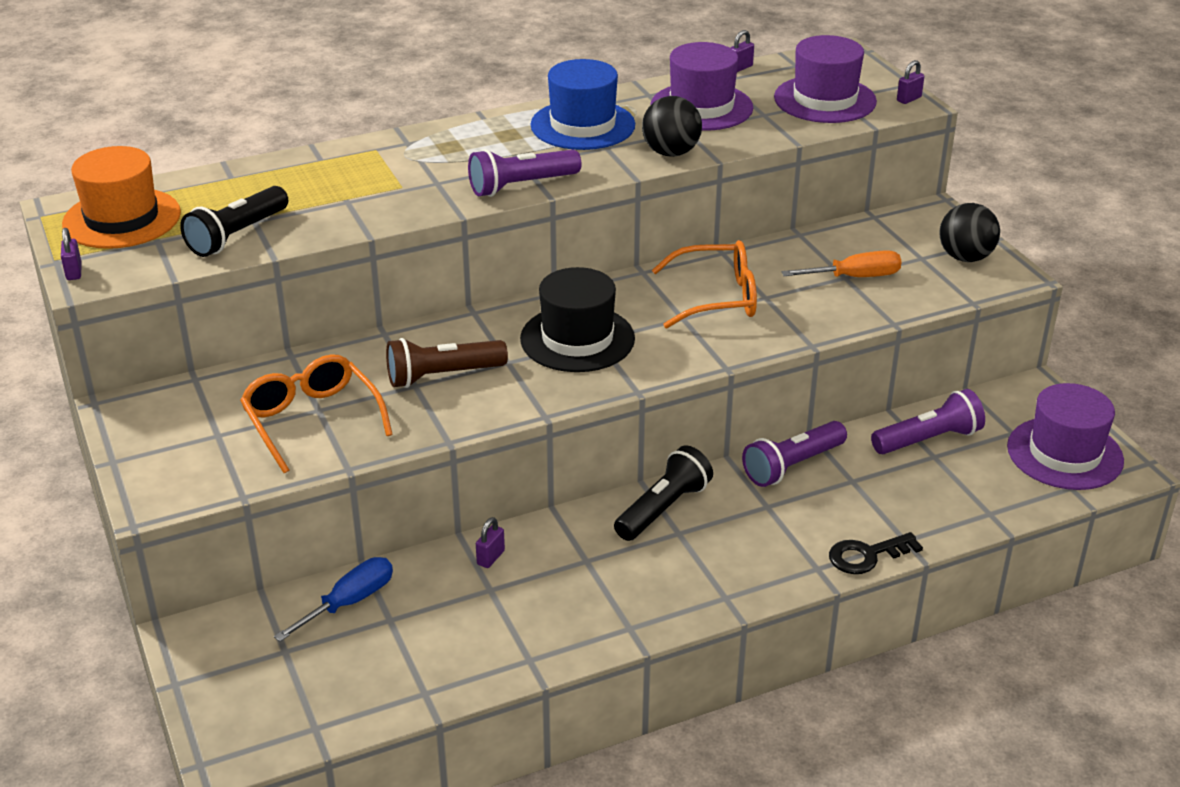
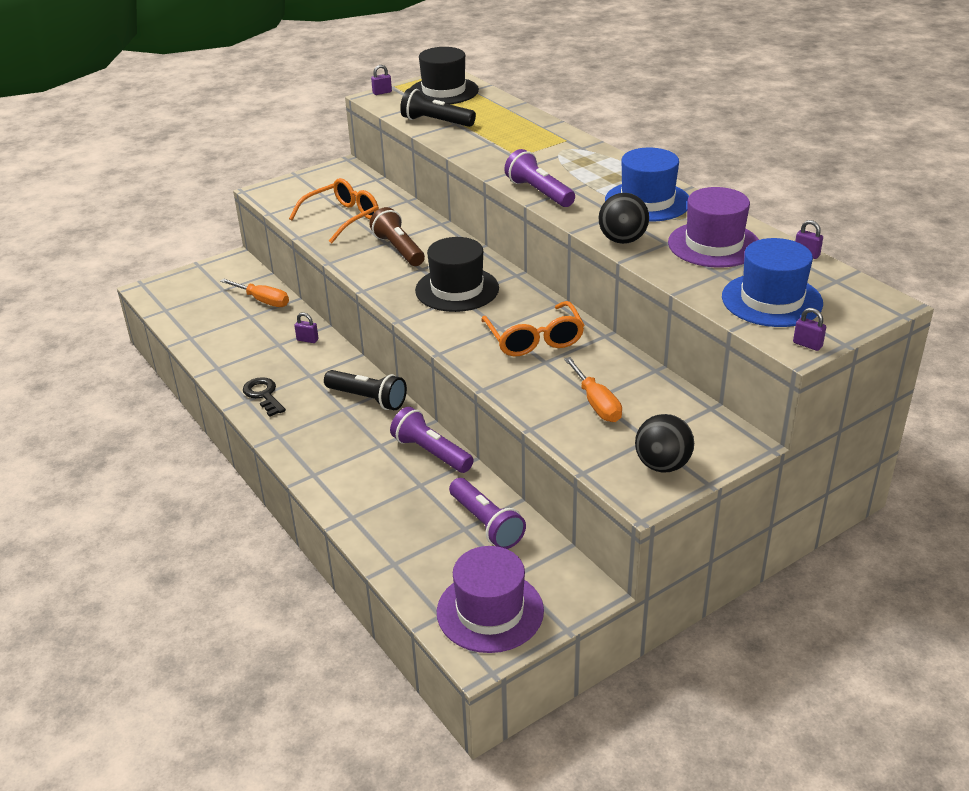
camera: 80 degrees right, 0 degrees up
orange hat [62,146,181,249] -> black hat [410,47,479,104]
blue screwdriver [274,557,393,642] -> orange screwdriver [220,279,289,307]
purple hat [774,35,877,123] -> blue hat [722,238,823,327]
black key [829,532,923,574] -> black key moved to [243,377,286,417]

